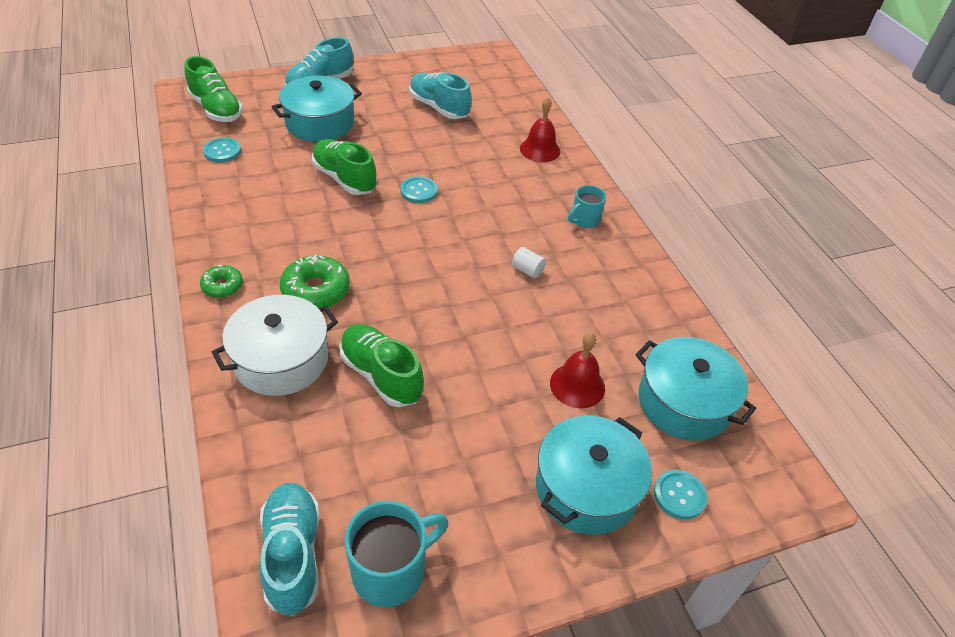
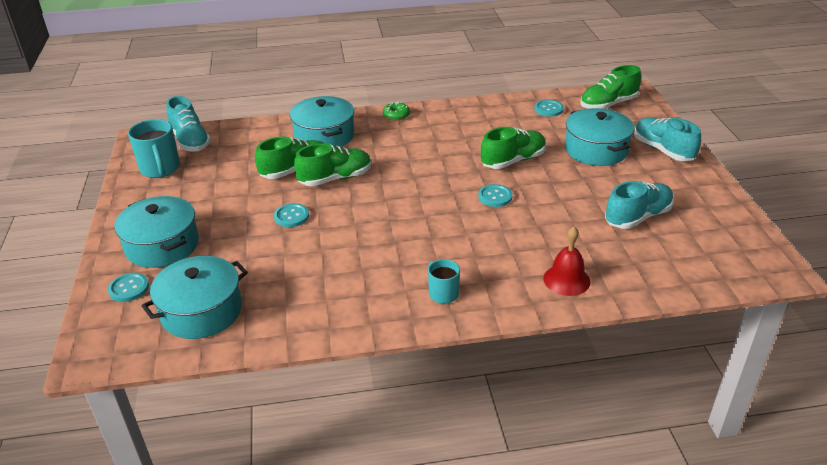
camera: 105 degrees right, 10 degrees down
white pot [212,295,338,396] -> turquoise pot [290,96,354,147]
turquoise shoe [259,482,320,616] -> turquoise shoe turned 60 degrees clockwise [166,96,211,152]
green donut [280,255,350,308] -> none
white cylinder [512,247,546,278] -> none
red bell [550,333,605,408] -> none
none -> turquoise button [274,203,309,227]
none -> green shoe [294,143,371,186]

